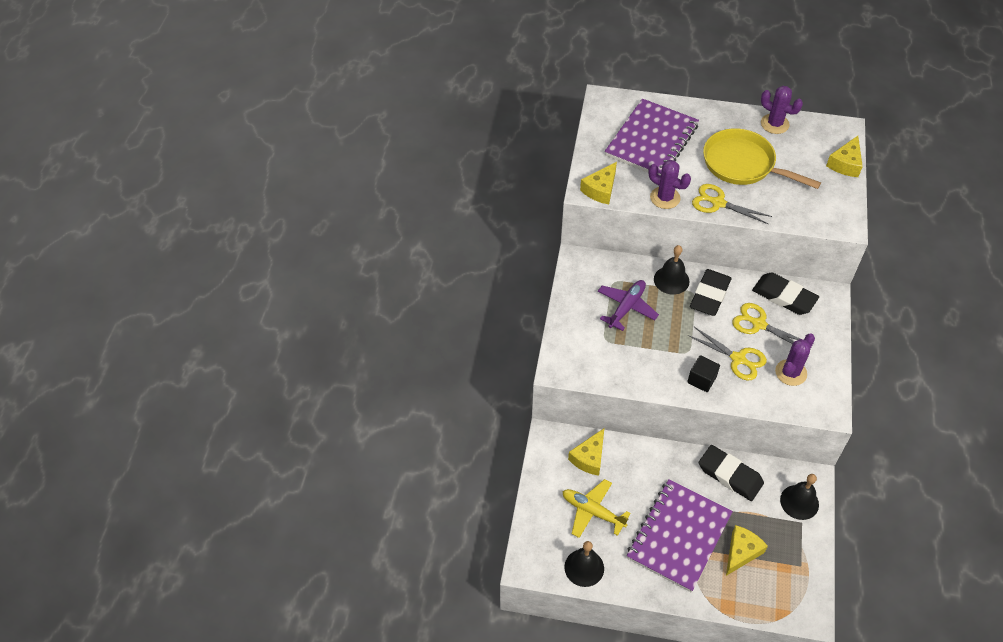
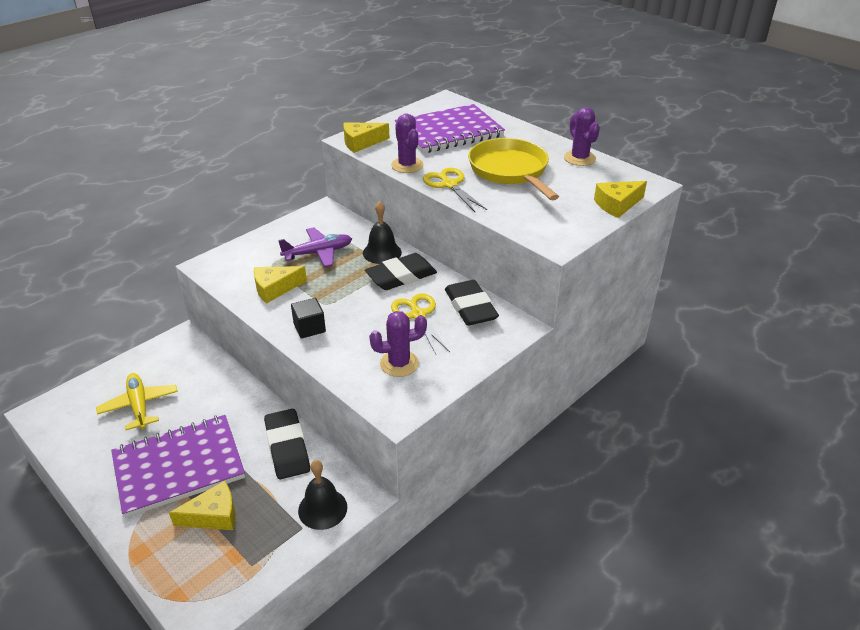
camera: 35 degrees right, 15 degrees down
black bell [564,541,604,587] -> none
yellow cheese [568,429,604,476] -> yellow cheese moved to [254,266,307,304]
yellow scissors [688,327,767,381] -> none

